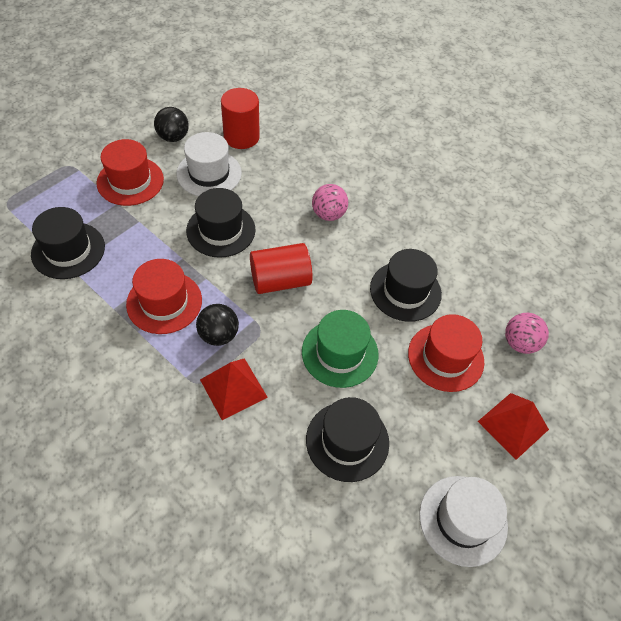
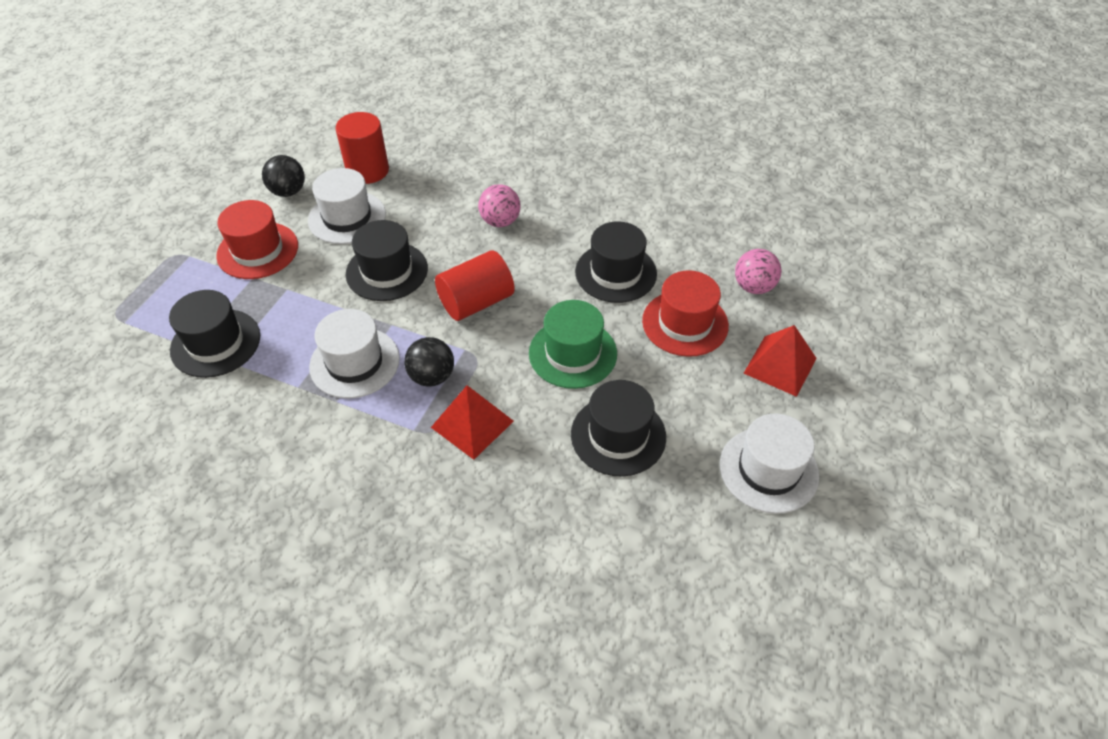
camera: 15 degrees left, 5 degrees down
red hat [126,259,202,334] -> white hat [309,309,400,398]

